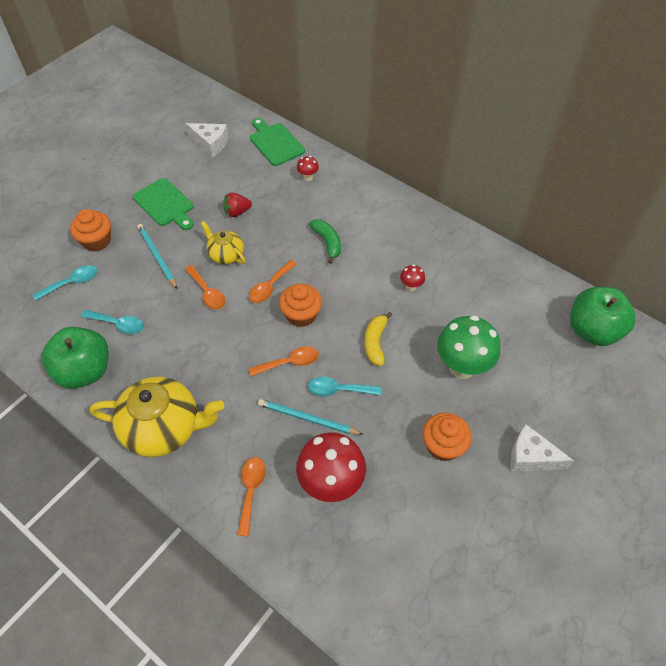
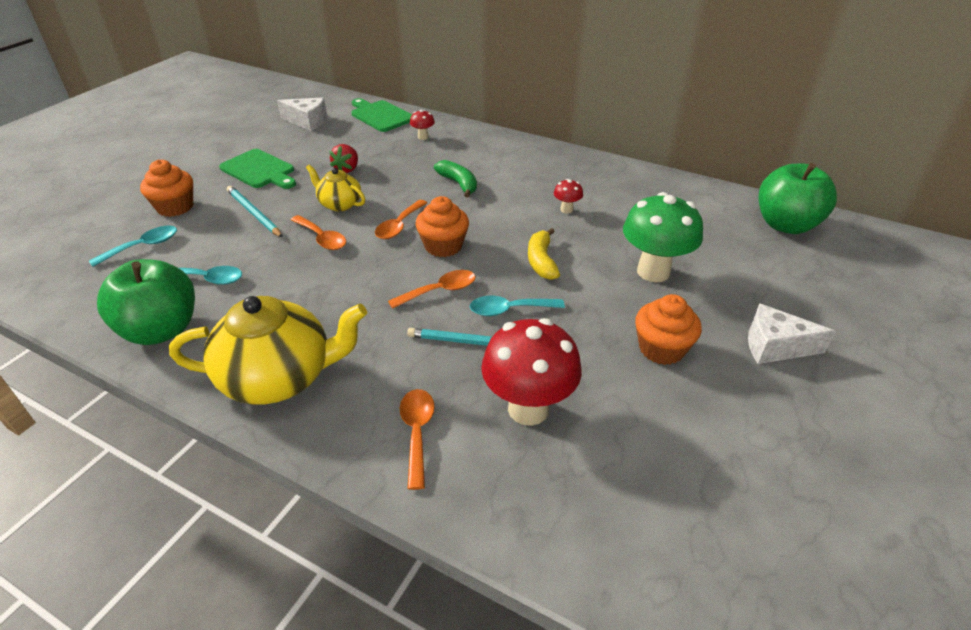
camera: 10 degrees left, 15 degrees down
red strawberry [223,192,252,217] -> red strawberry turned 45 degrees counterclockwise [329,144,358,173]

